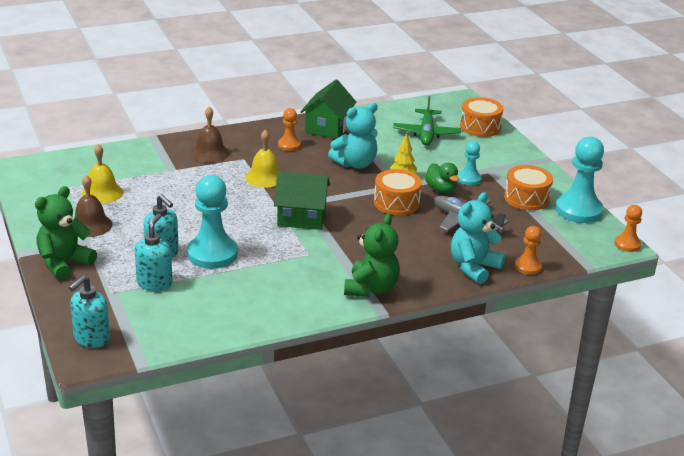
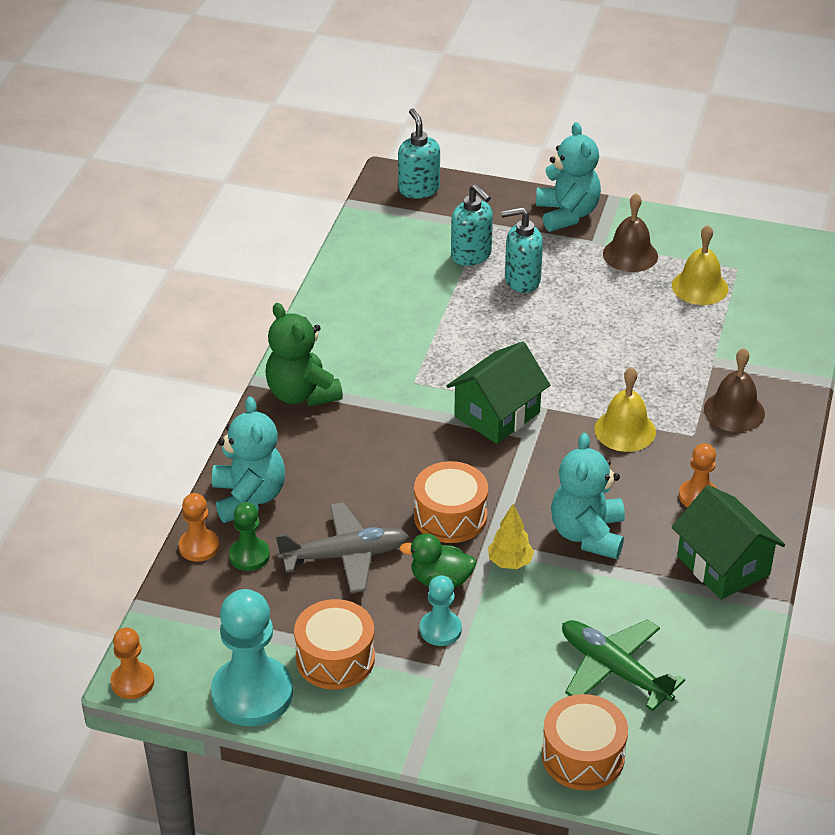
camera: 130 degrees right, 10 degrees up
green teddy bear [35,186,97,280] -> turquoise teddy bear [536,122,601,232]
turquoise pawn [187,175,238,269] -> none
none -> green pawn [229,502,270,571]

